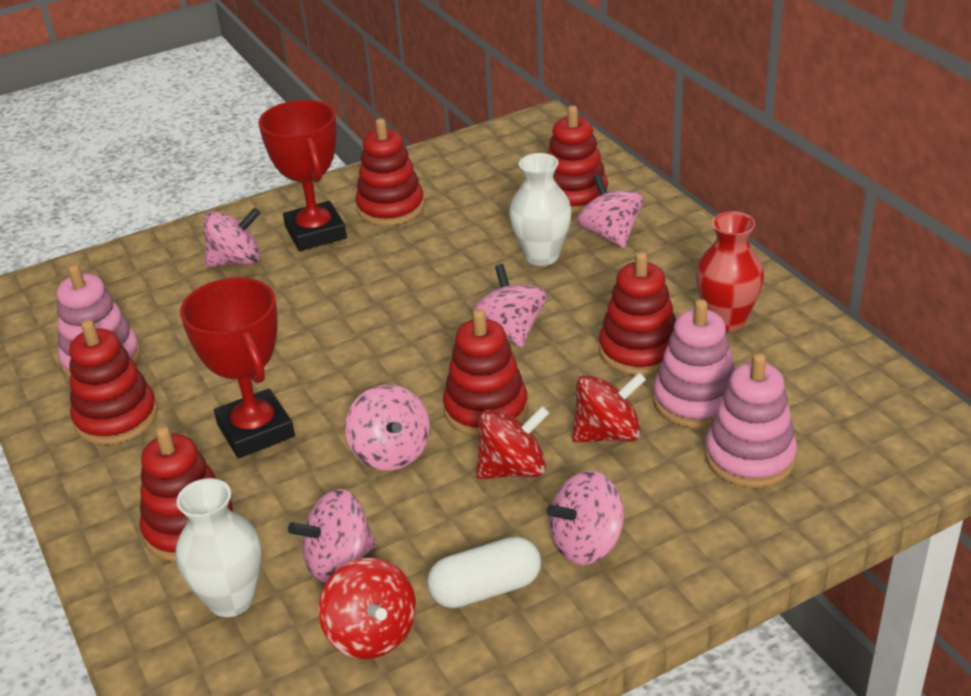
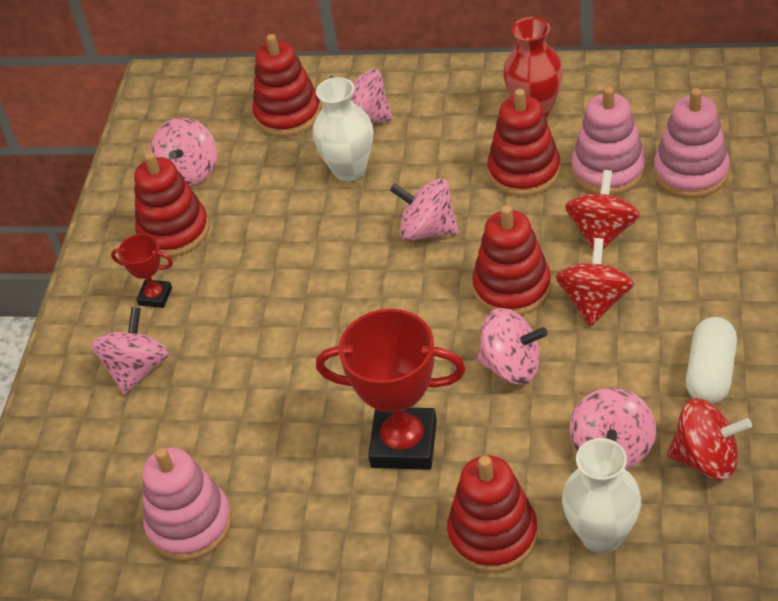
camera: 50 degrees left, 10 degrees up
red stacking toy [69,320,158,445] -> none
red trophy [258,100,347,251] -> red trophy [111,234,173,308], size x0.50
pink spinning top [547,471,624,565] -> pink spinning top moved to [150,118,217,186]

